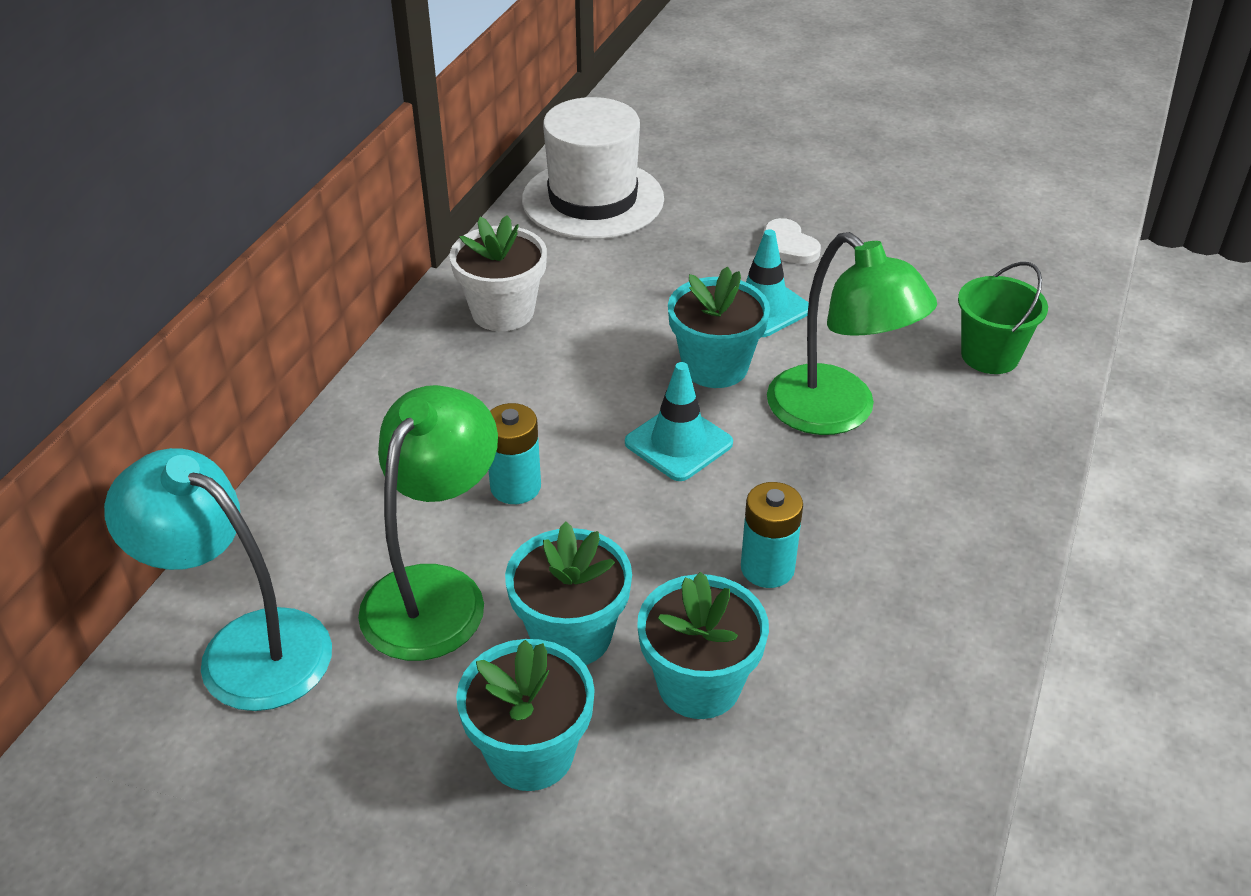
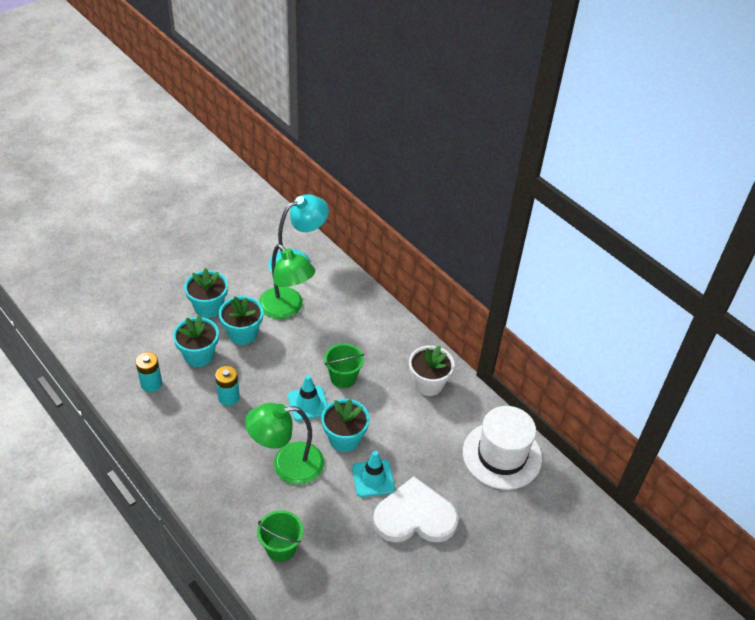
camera: 115 degrees right, 5 degrees up
turquoise battery [488,403,541,504] -> turquoise battery moved to [135,352,162,392]
white heart [762,218,821,264] -> white heart [373,476,459,543], size x2.12
none -> green bucket [324,343,364,388]

